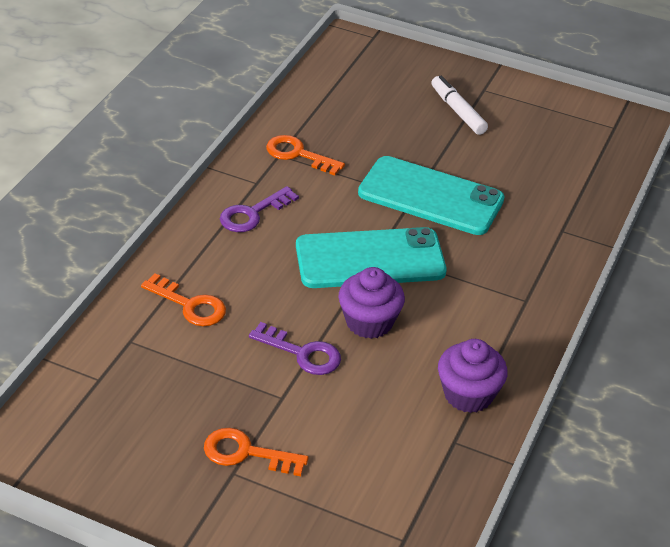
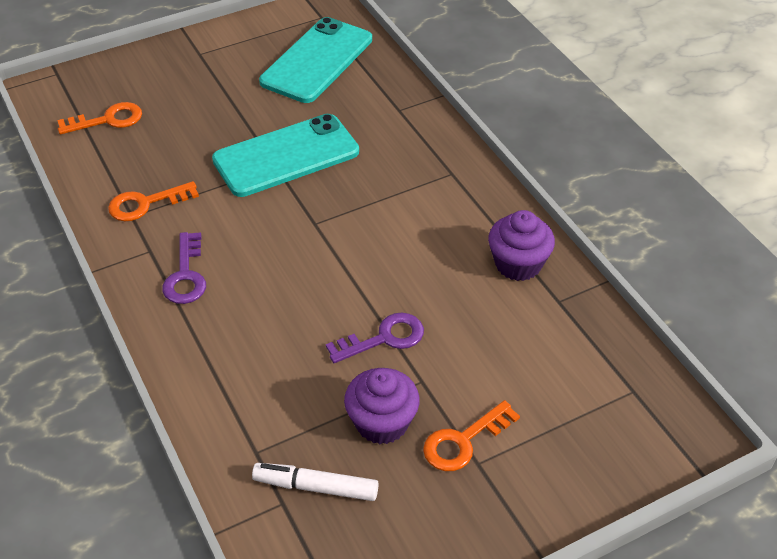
camera: 50 degrees left, 5 degrees up
orange key [141,273,226,326] -> orange key moved to [57,102,142,134]
turquoise phone [296,227,446,288] -> turquoise phone moved to [259,17,372,103]
purple cupcake [338,267,405,339] -> purple cupcake moved to [344,368,420,444]
white marker [431,76,488,135] -> white marker moved to [252,463,378,501]

